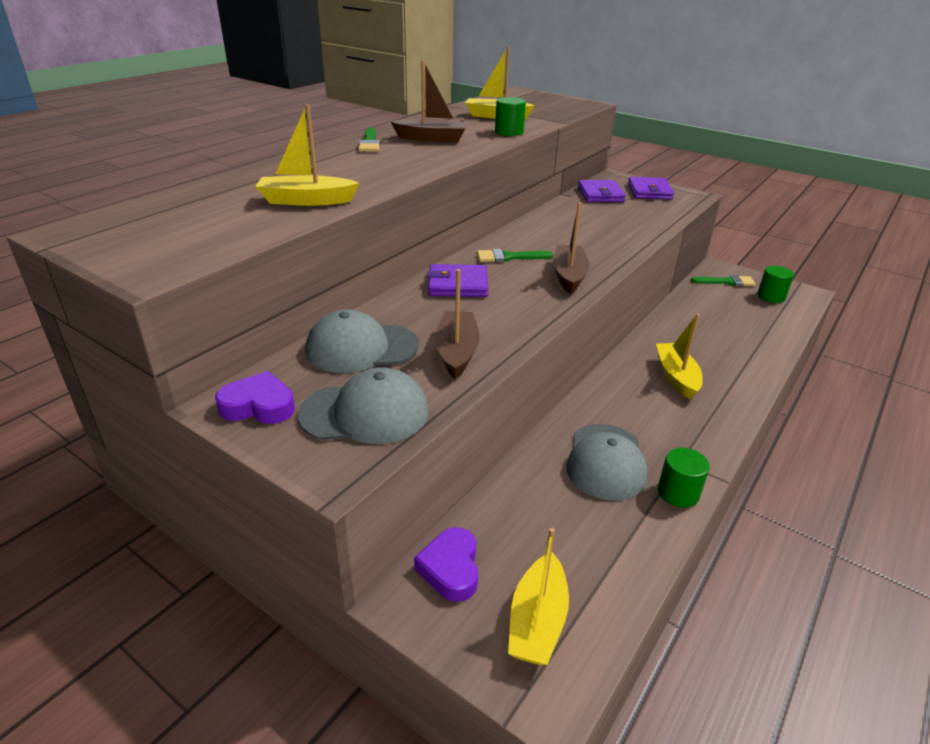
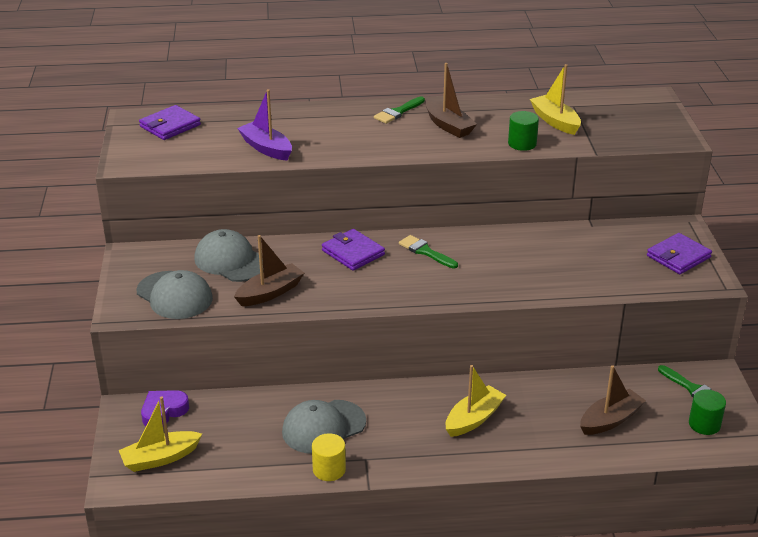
camera: 50 degrees right, 0 degrees up
purple heart [215,371,295,424] -> none
yellow boat [255,104,359,206] -> purple boat [237,89,292,160]
brown boat [553,203,590,294] -> brown boat moved to [580,365,646,435]
purple wallet [578,180,626,202] -> purple wallet moved to [139,105,201,140]
green cylinder [658,448,710,508] -> yellow cylinder [312,433,346,481]

